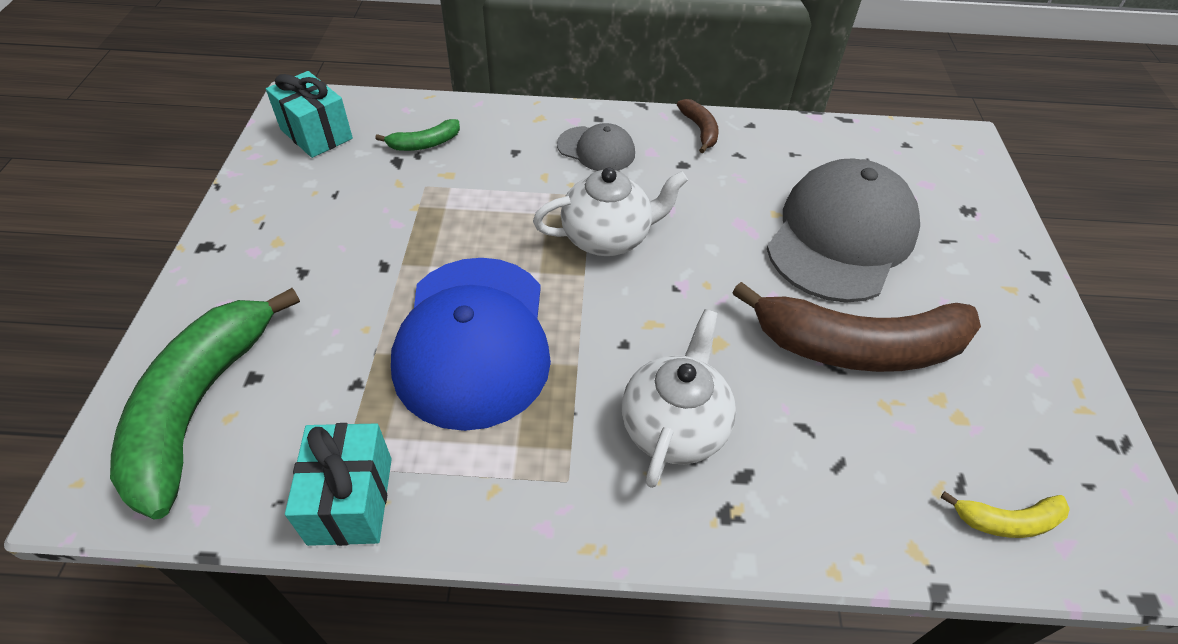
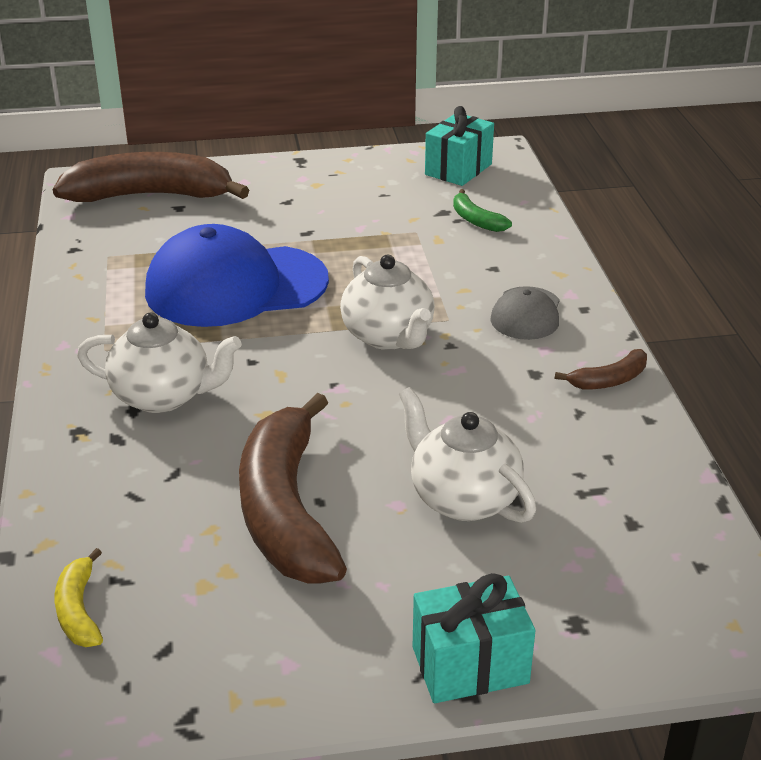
camera: 80 degrees right, 15 degrees down
green banana [110,288,300,520] -> brown banana [53,152,249,202]
turquoise gift [285,423,392,546] -> turquoise gift moved to [413,573,536,703]
grey cap [767,158,920,303] -> white teapot [399,387,536,523]

